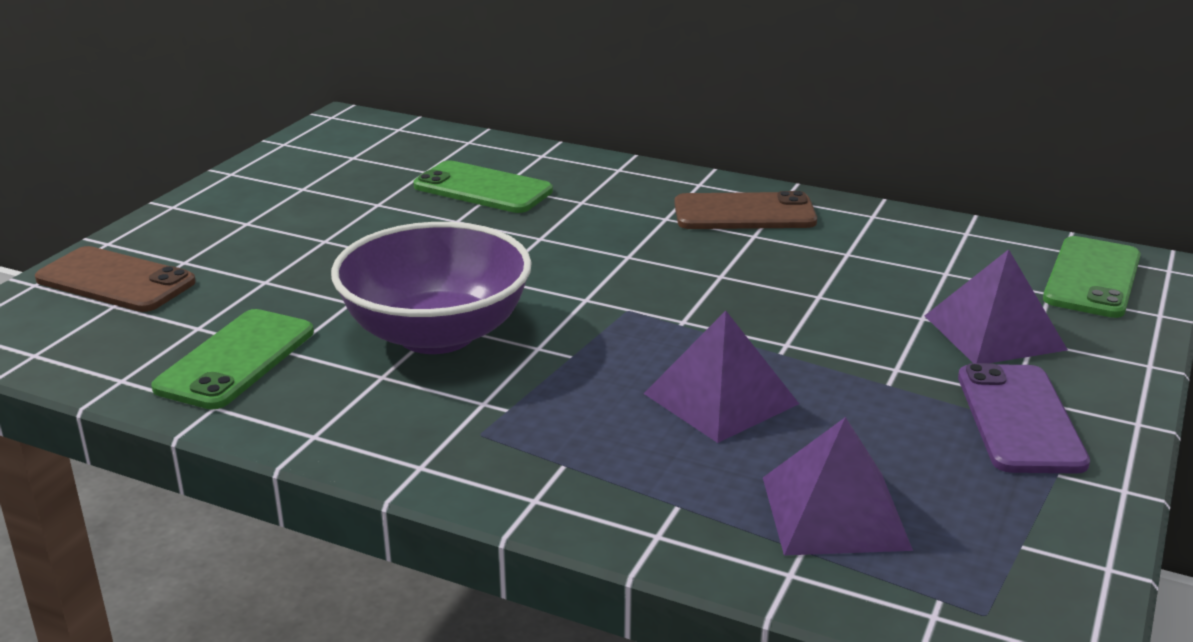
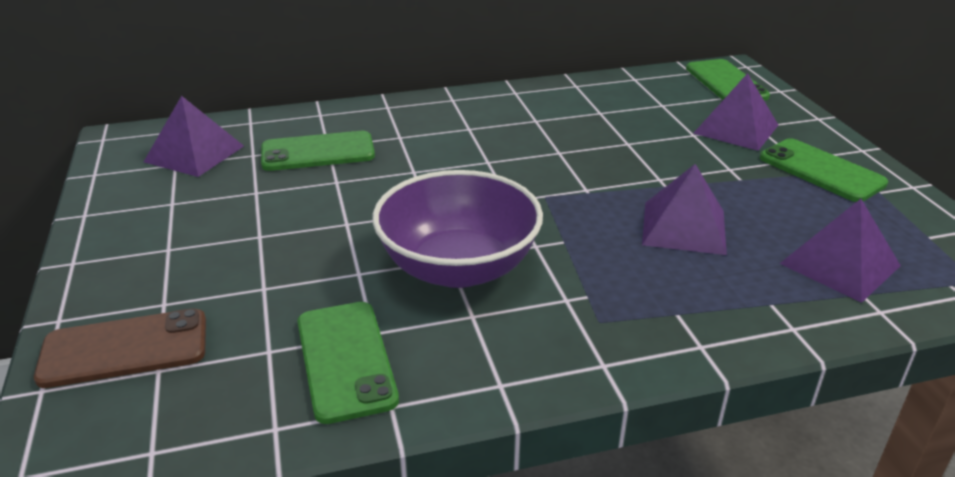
camera: 40 degrees left, 5 degrees up
brown phone [674,191,817,229] -> none
purple phone [958,363,1090,474] -> green phone [760,138,888,202]
none -> purple pyramid [144,96,244,177]

